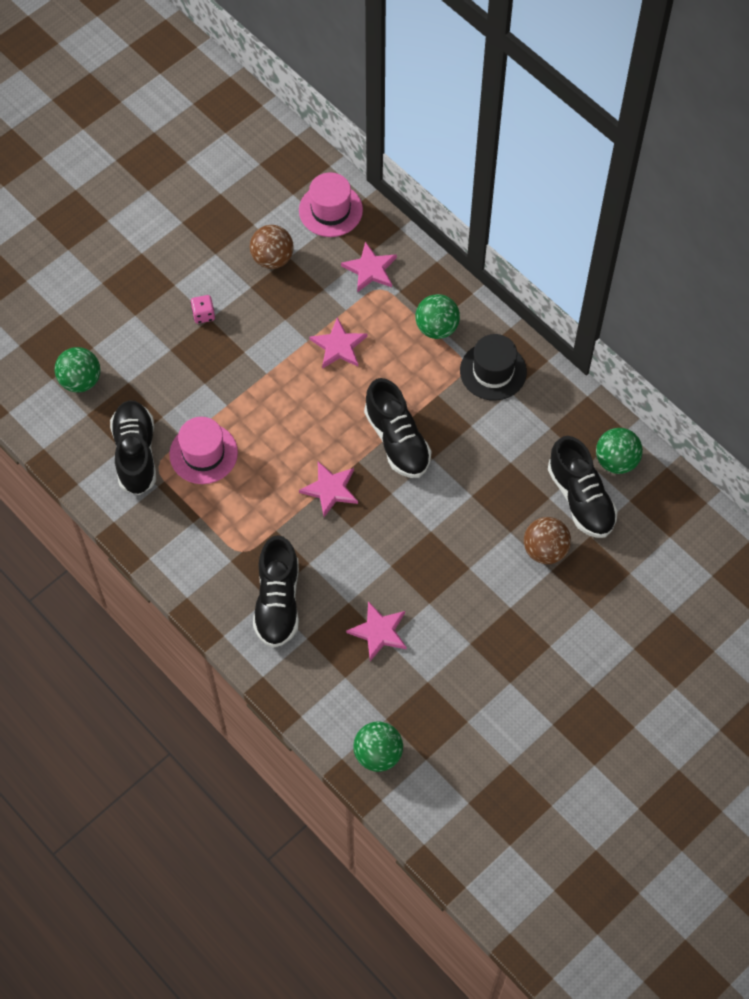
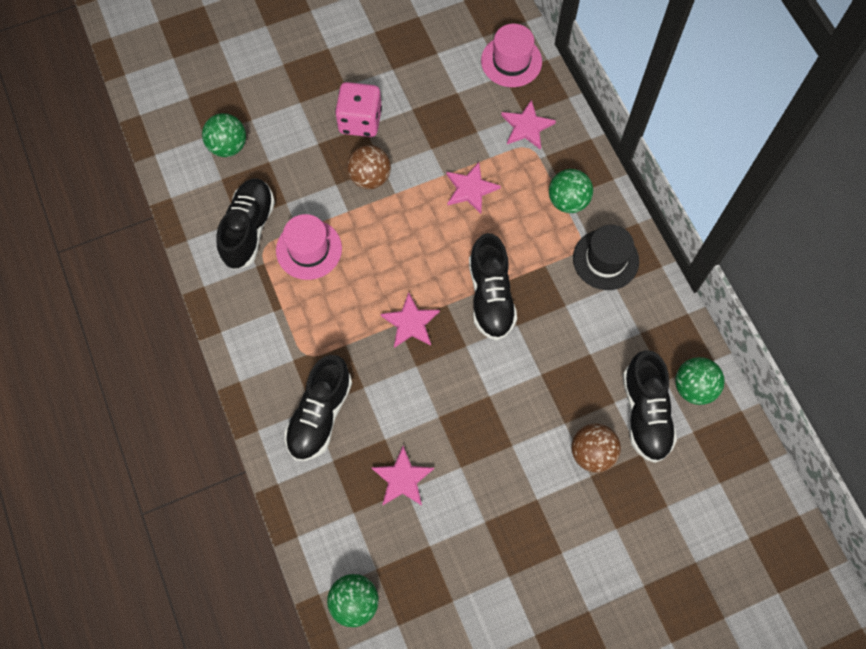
camera: 20 degrees right, 5 degrees up
pink dice [191,295,215,324] -> pink dice [335,82,382,137], size x2.01
brown ball [250,225,294,269] -> brown ball moved to [347,145,391,189]

